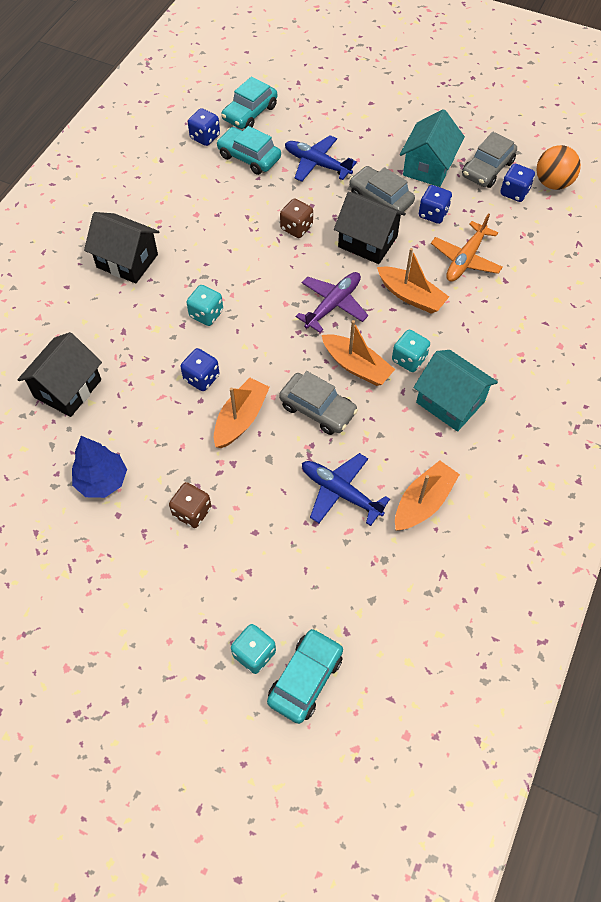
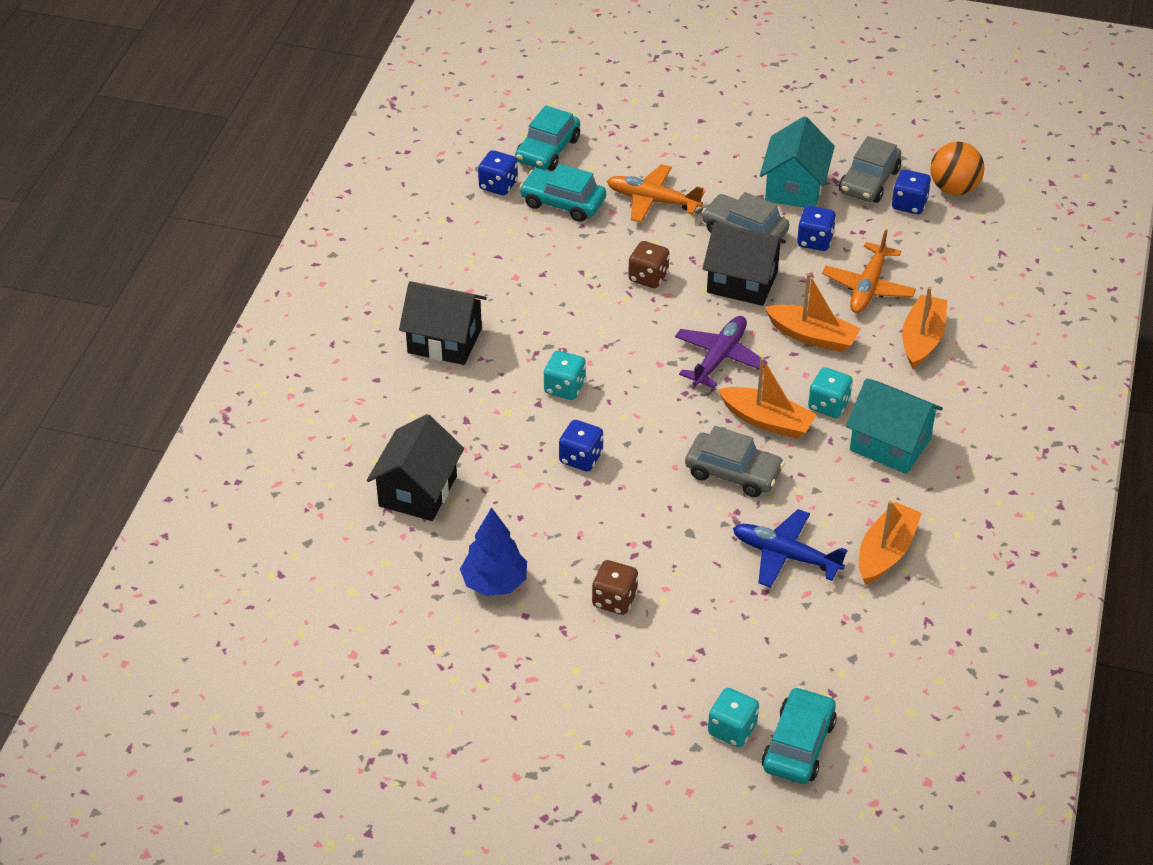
camera: 10 degrees left, 15 degrees down
orange boat [214,378,270,448] -> orange boat moved to [902,287,947,369]
blue plane [285,135,357,182] -> orange plane [607,164,705,223]

